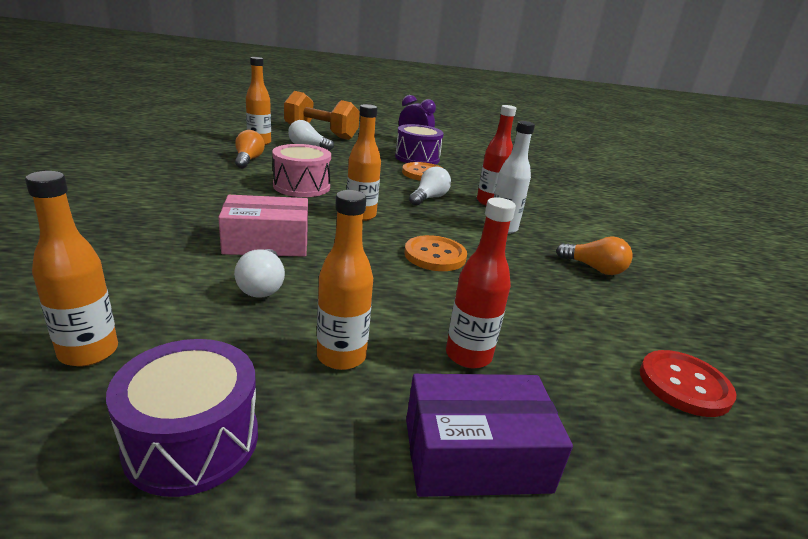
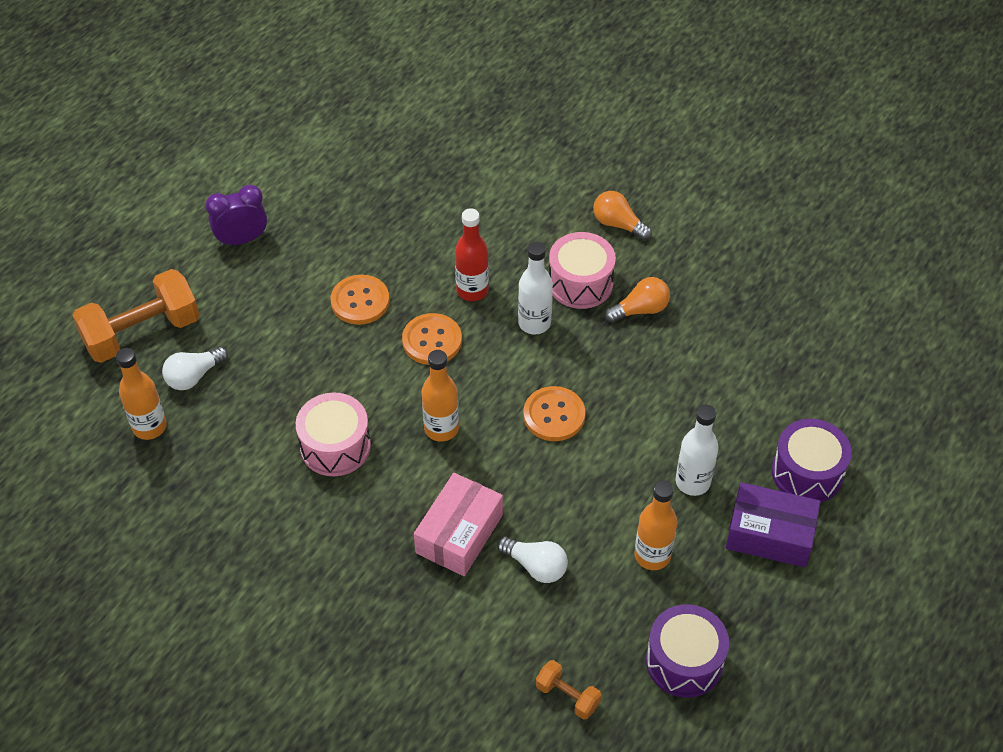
camera: 50 degrees left, 25 degrees up
orange bottle [25,171,118,366] -> orange dumbbell [536,660,601,720]
orange light bulb [235,130,265,168] -> orange light bulb moved to [593,191,652,240]
purple drum [395,124,444,164] -> purple drum moved to [772,419,852,503]
purple box [406,374,573,497] -> purple box turned 75 degrees clockwise [726,482,820,567]
white light bulb [409,166,451,206] -> orange button [402,313,462,365]
red bottle [446,197,516,368] -> white bottle [676,405,719,496]
red button [640,350,736,417] -> none
none -> pink drum [549,232,616,309]

